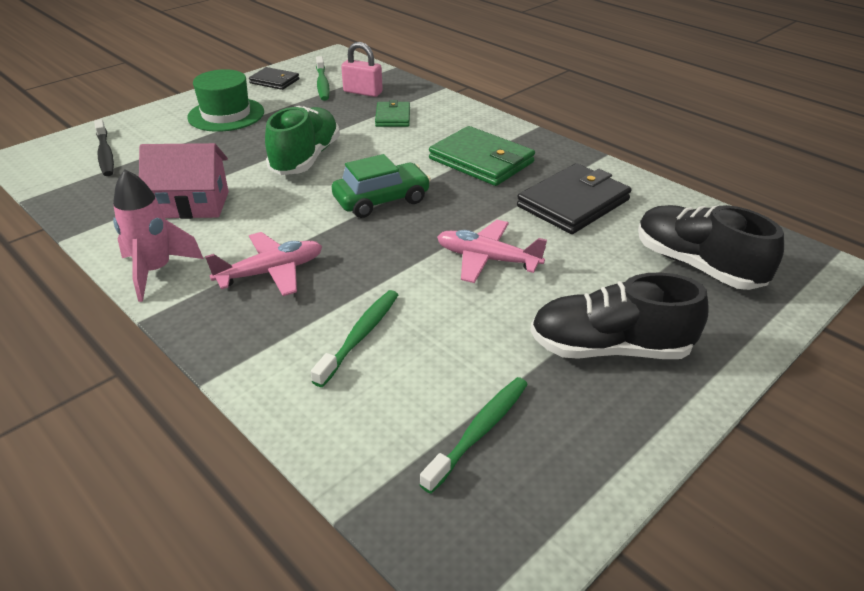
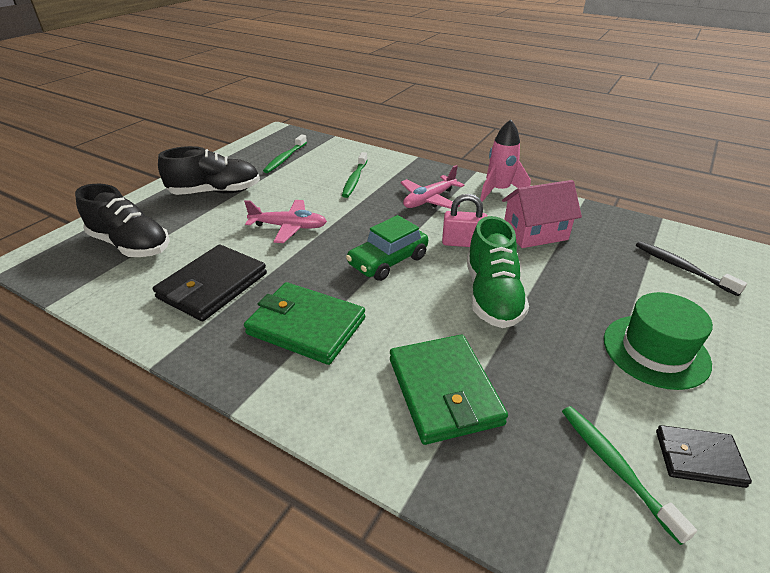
camera: 165 degrees right, 0 degrees up
pink padlock [341,42,383,97] -> pink padlock moved to [442,194,487,247]
green wallet [375,100,410,127] -> green wallet [390,335,508,445], size x1.75

